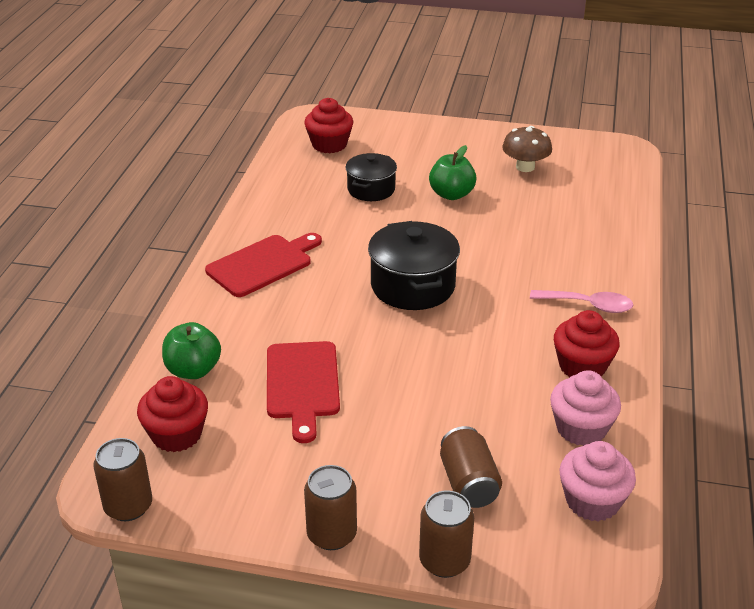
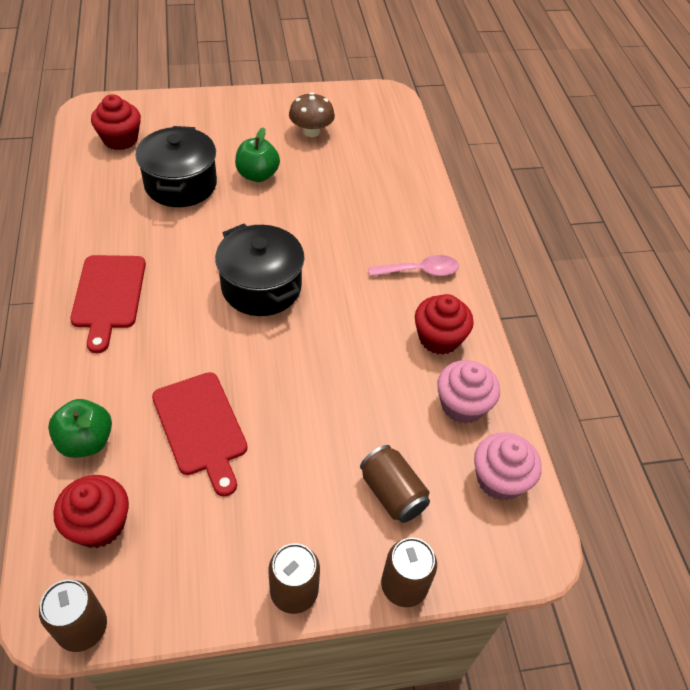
camera: 25 degrees left, 15 degrees up
red cutting board [205,233,322,297] -> red cutting board turned 150 degrees clockwise [70,255,146,353]
black pot [346,153,397,201] -> black pot [136,126,217,207], size x1.56

